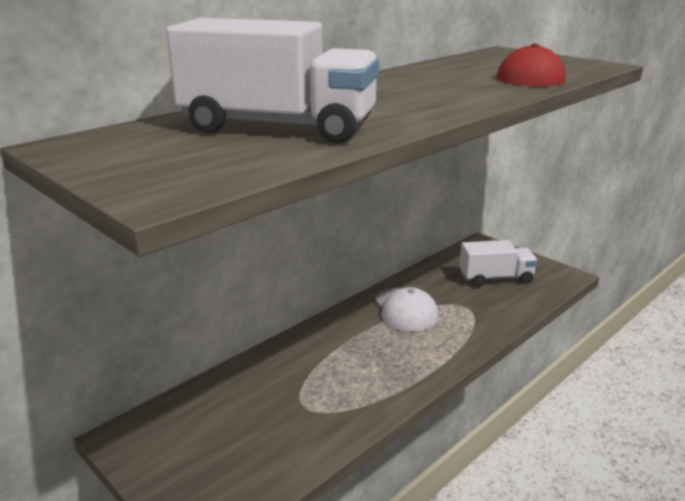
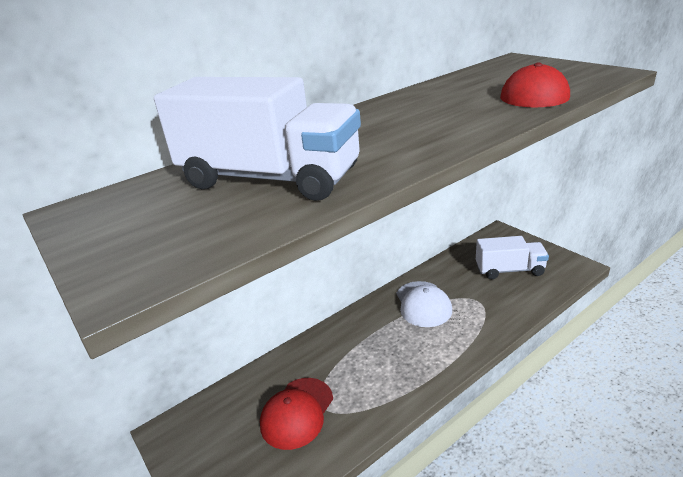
camera: 10 degrees right, 5 degrees up
none -> red cap [260,378,333,450]

